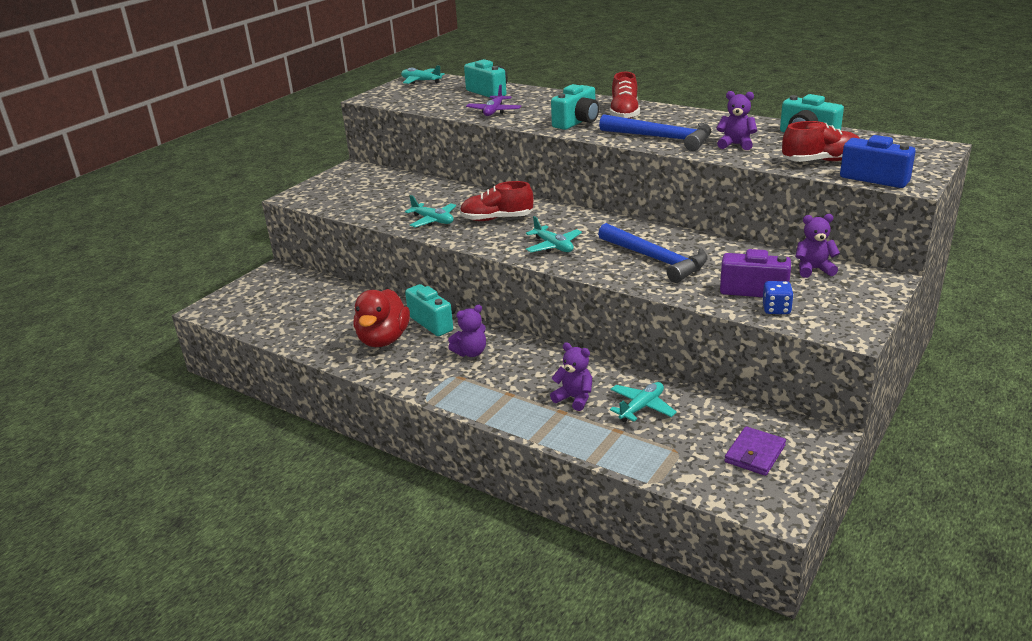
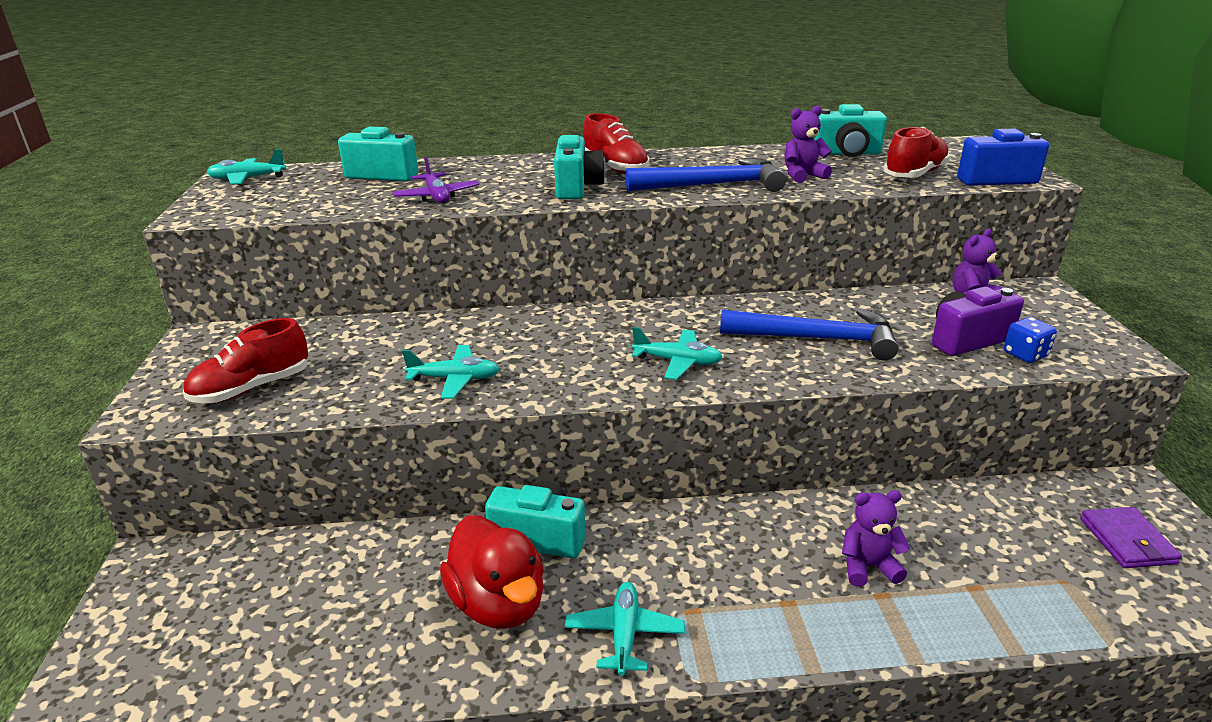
camera: 40 degrees left, 0 degrees up
purple teddy bear [448,305,486,357] -> none
red shoe [460,181,534,221] -> red shoe moved to [183,318,309,404]
turquoise plane [610,382,677,422] -> turquoise plane moved to [565,582,685,676]

